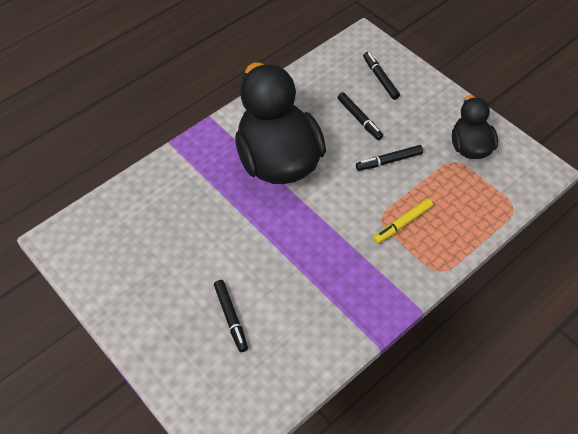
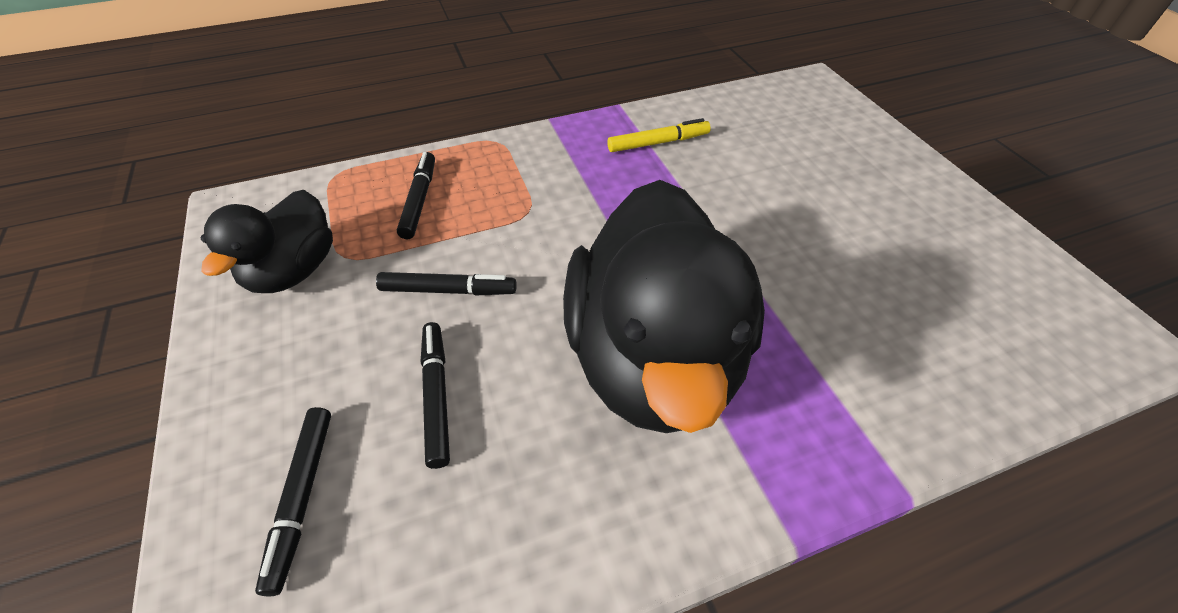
camera: 160 degrees left, 5 degrees down
black marker [214,280,248,352] -> black marker moved to [397,152,435,239]
yellow marker [373,198,433,244] -> yellow marker moved to [607,118,711,152]

